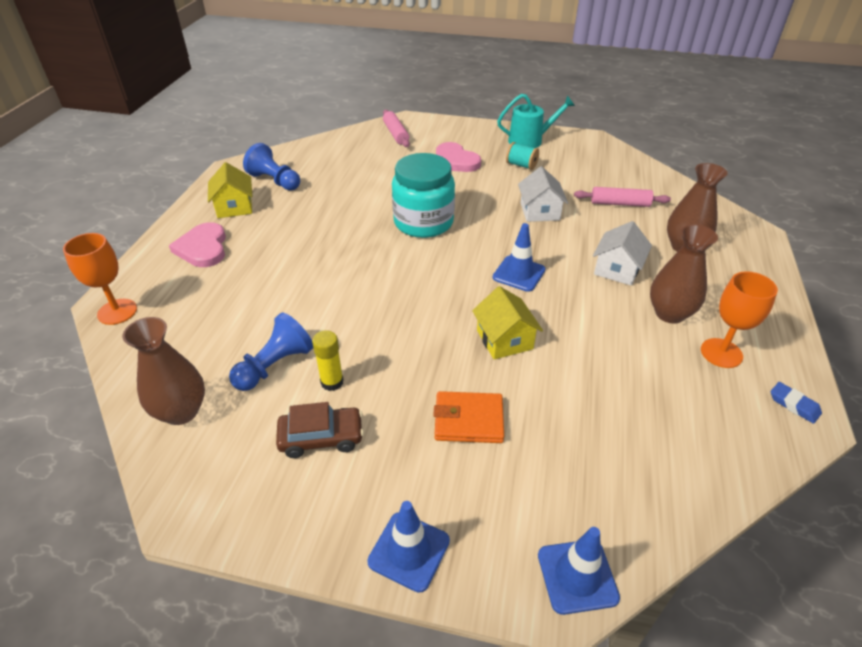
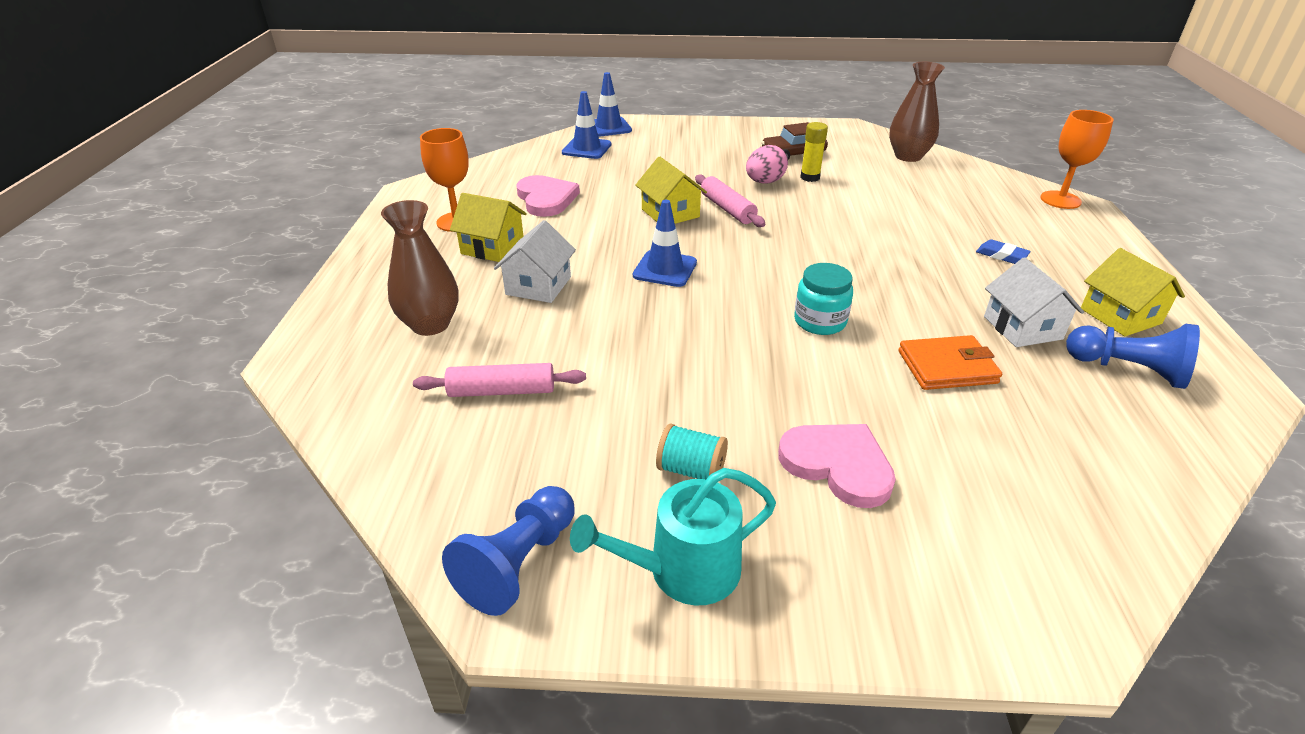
camera: 170 degrees right, 5 degrees down
pink heart [169,222,226,267] -> pink heart moved to [516,175,580,217]
blue pawn [229,312,313,391] -> blue pawn moved to [442,486,574,616]
blue traffic cone [368,501,450,593] -> blue traffic cone moved to [562,91,611,159]
pink rolling pin [383,110,410,147] -> pink rolling pin moved to [695,175,765,227]
turquoise jar [392,153,455,238] -> turquoise jar [794,263,853,335], size x0.57
orange wallet [433,391,504,443] -> orange wallet moved to [898,335,1002,390]
white house [518,166,568,222] -> white house moved to [984,257,1084,347]
brown vase [650,224,718,323] -> yellow house [450,193,527,262]
blue eraser [771,382,822,424] -> blue eraser moved to [976,240,1031,264]
none -> pink egg [746,145,788,184]

